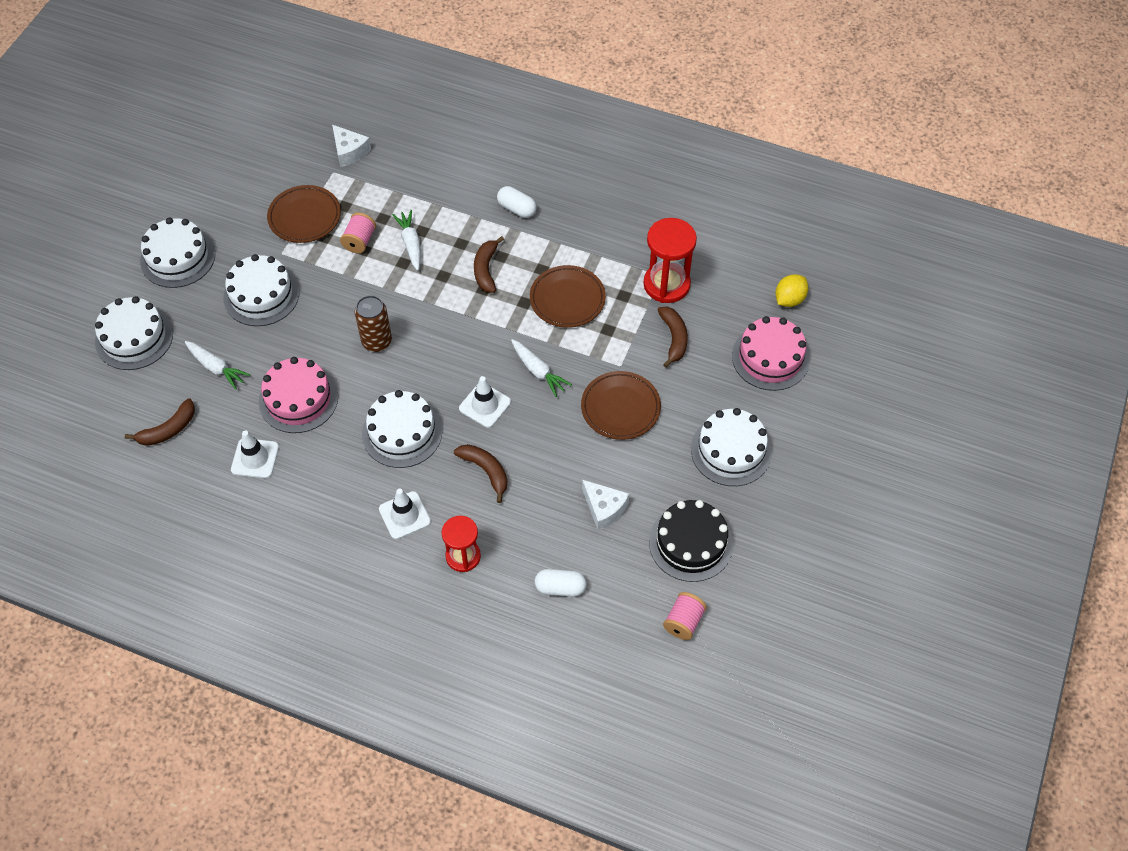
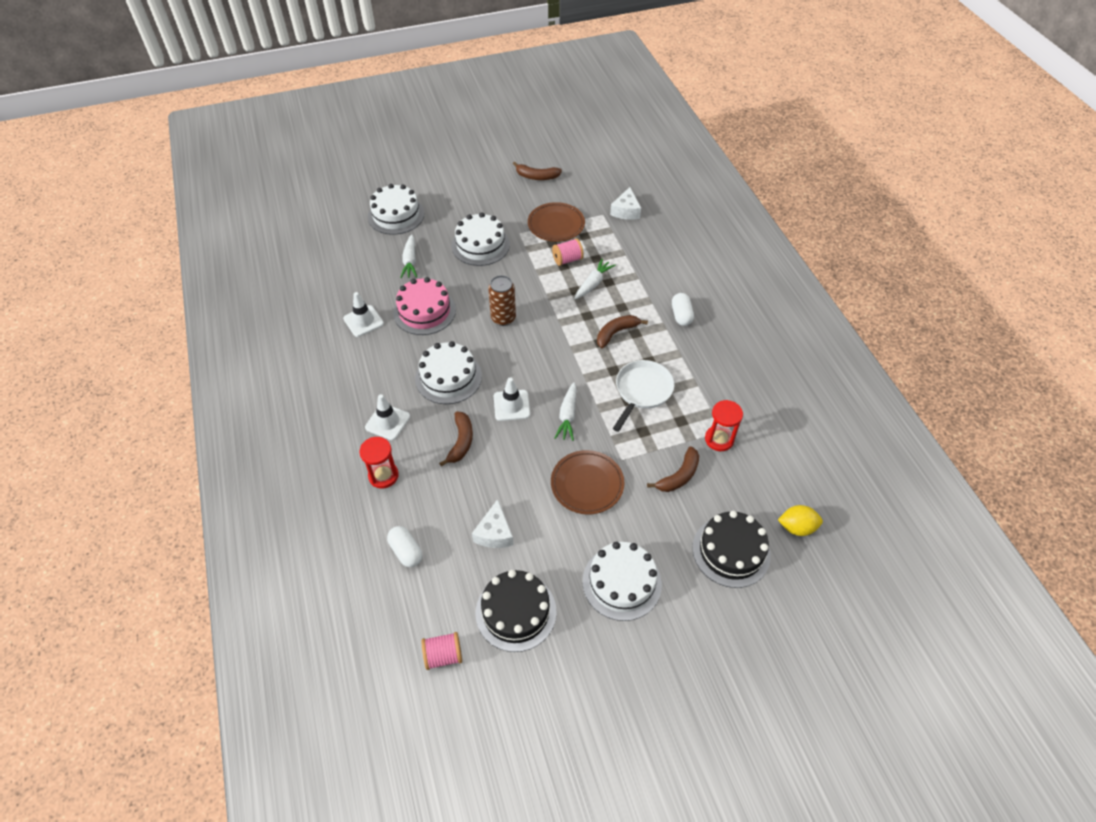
camera: 50 degrees right, 5 degrees down
brown banana [125,398,195,446] -> brown banana moved to [513,162,562,180]
white cake [140,217,215,288] -> none
brown plate [530,265,606,328] -> white pan [613,360,674,432]
red hourglass [643,218,697,303] -> red hourglass [705,400,743,451], size x0.66
pink cake [732,316,810,391] -> black cake [692,511,771,588]

